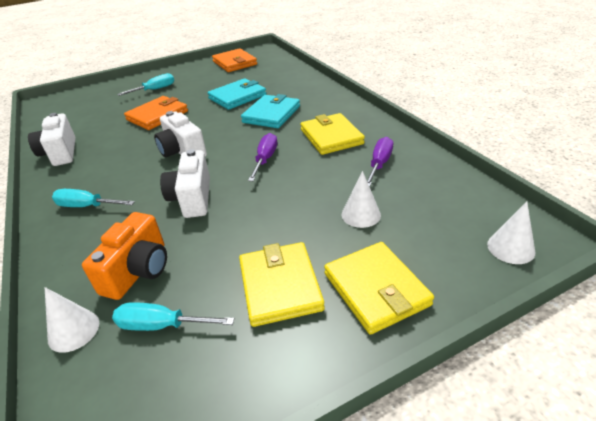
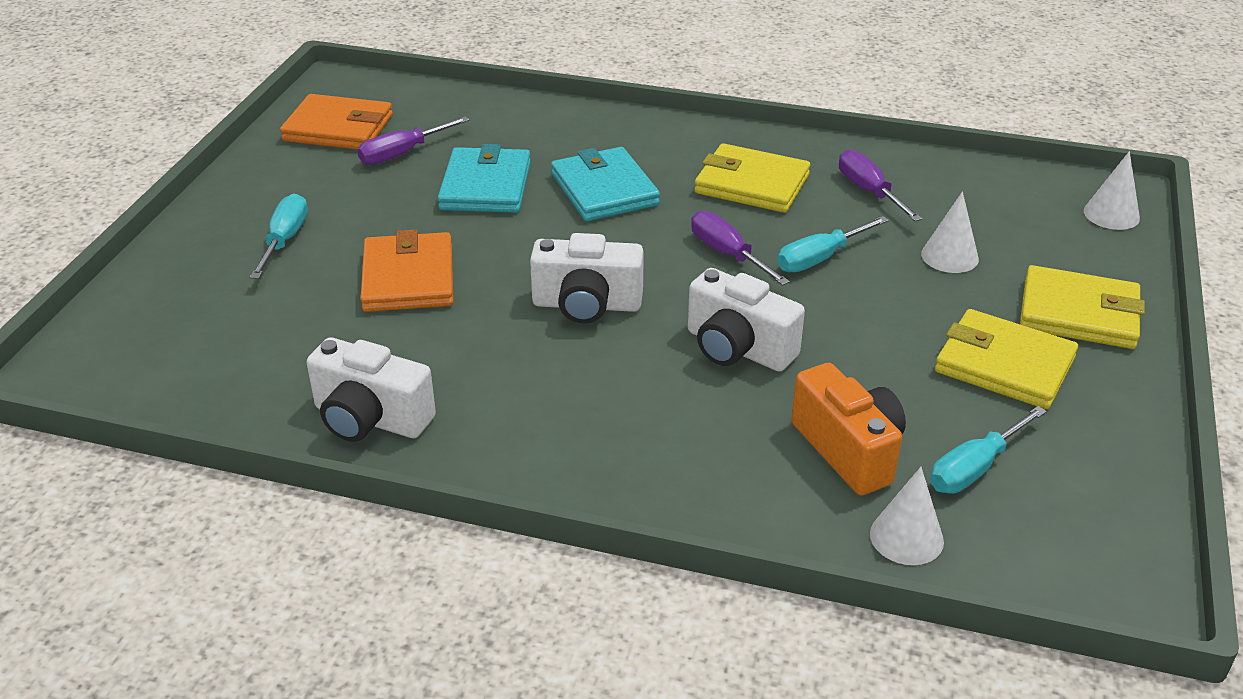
camera: 50 degrees left, 0 degrees up
turquoise screwdriver [52,189,135,207] -> turquoise screwdriver moved to [777,216,889,272]
none -> purple screwdriver [357,117,469,165]

